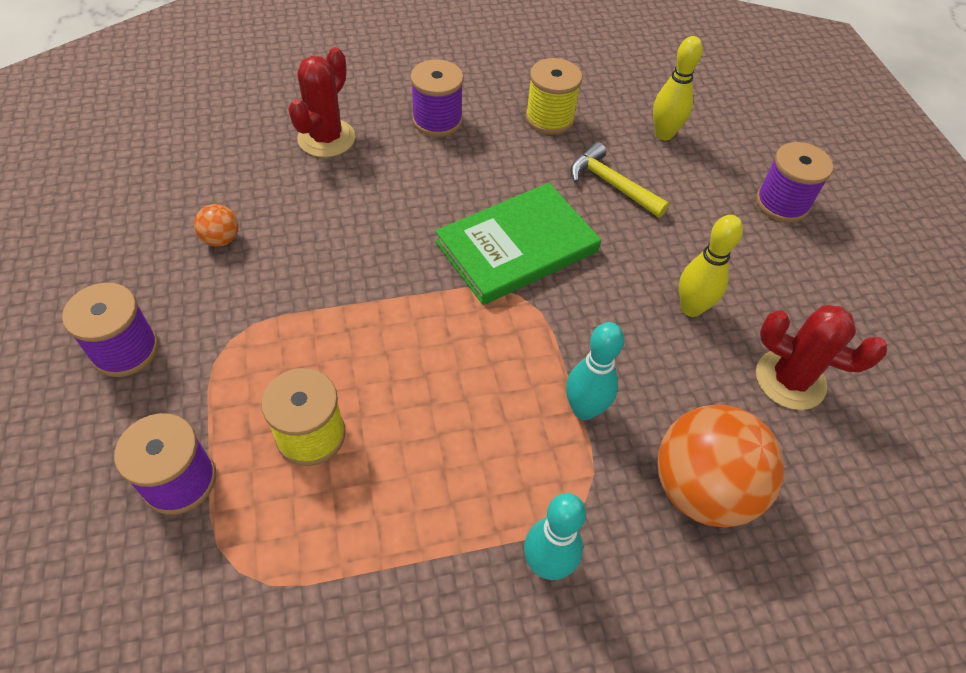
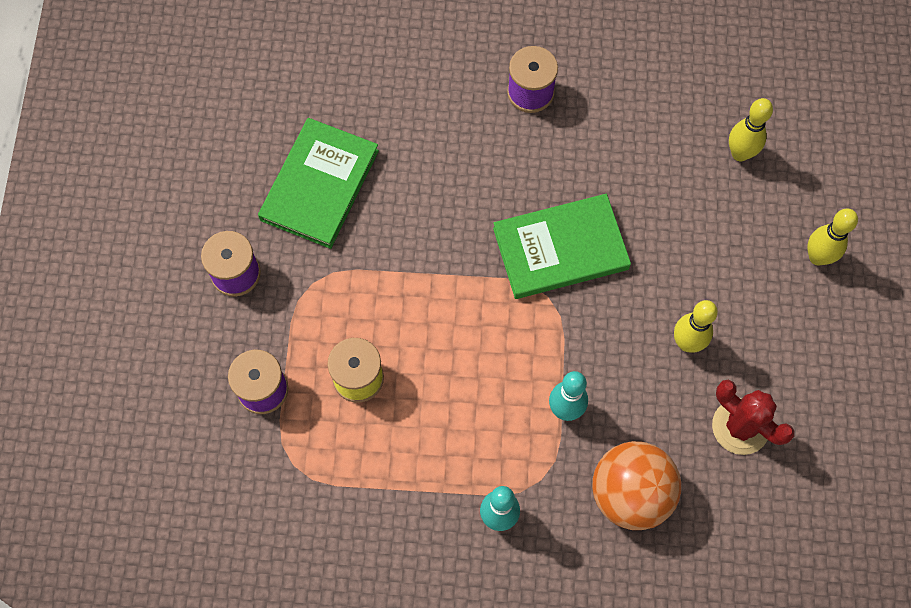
camera: 20 degrees right, 15 degrees up
orange ball [194,204,239,247] -> green book [258,118,379,249]
red cactus [288,47,355,157] -> none
yellow spool [525,58,582,135] -> none
yellow hammer [570,142,669,218] -> none
purple spool [756,142,833,223] -> yellow bowling pin [807,209,858,266]

